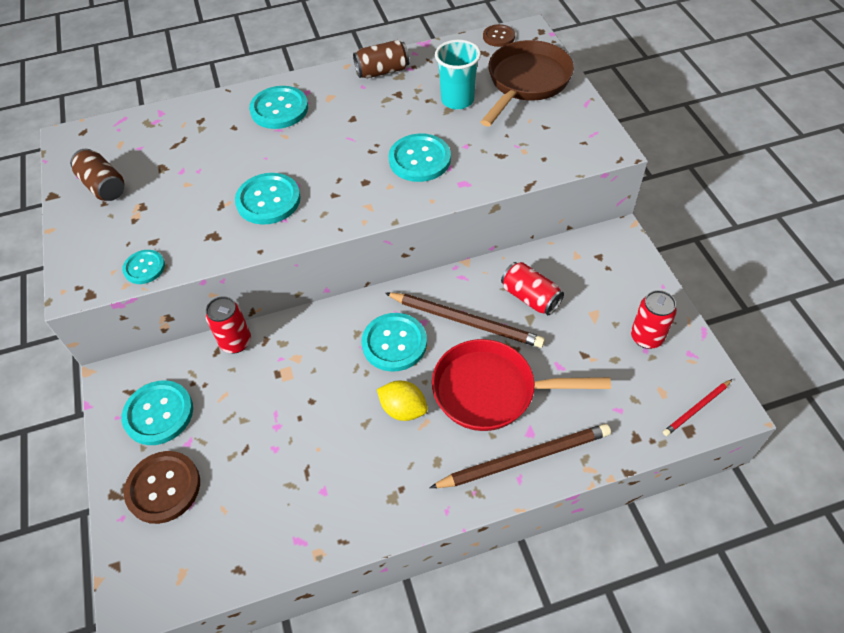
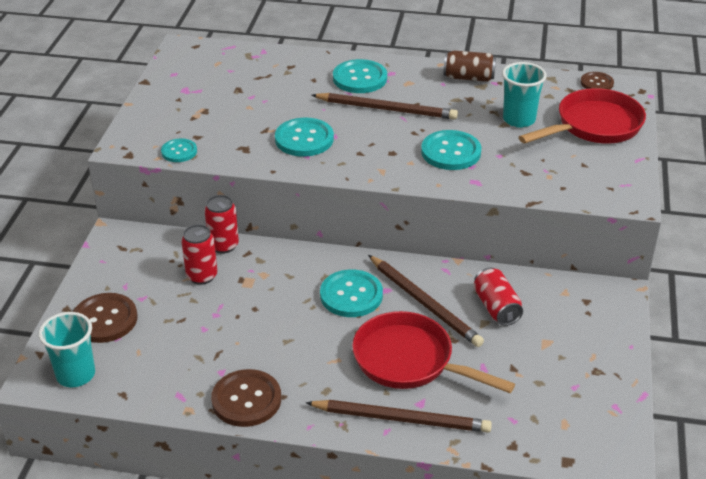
camera: 25 degrees right, 15 degrees down
brown can [70,149,125,201] -> none
turquoise button [122,380,193,445] -> none
yellow lemon [377,381,428,421] -> none
brown pan [481,40,574,127] -> red pan [519,88,646,144]
red can [631,290,677,349] -> red can moved to [181,224,217,285]
red pencil [663,379,732,436] -> none
none -> turquoise cup [39,312,95,387]
none -> brown button [211,369,281,427]
none -> brown pencil [312,93,458,120]

